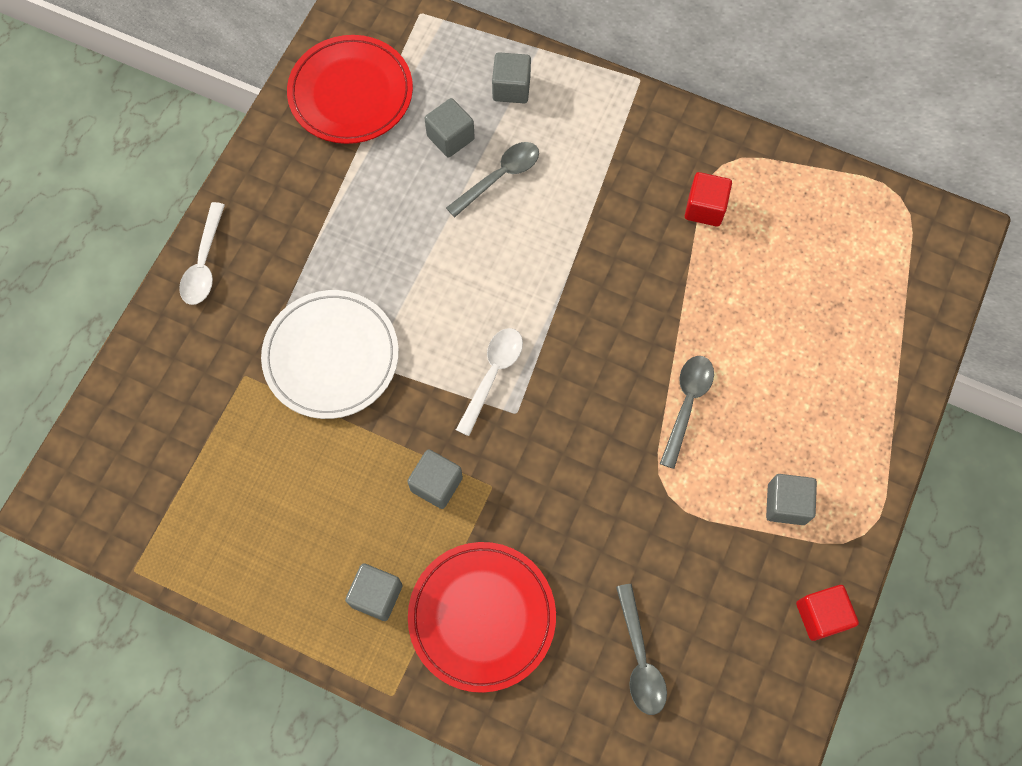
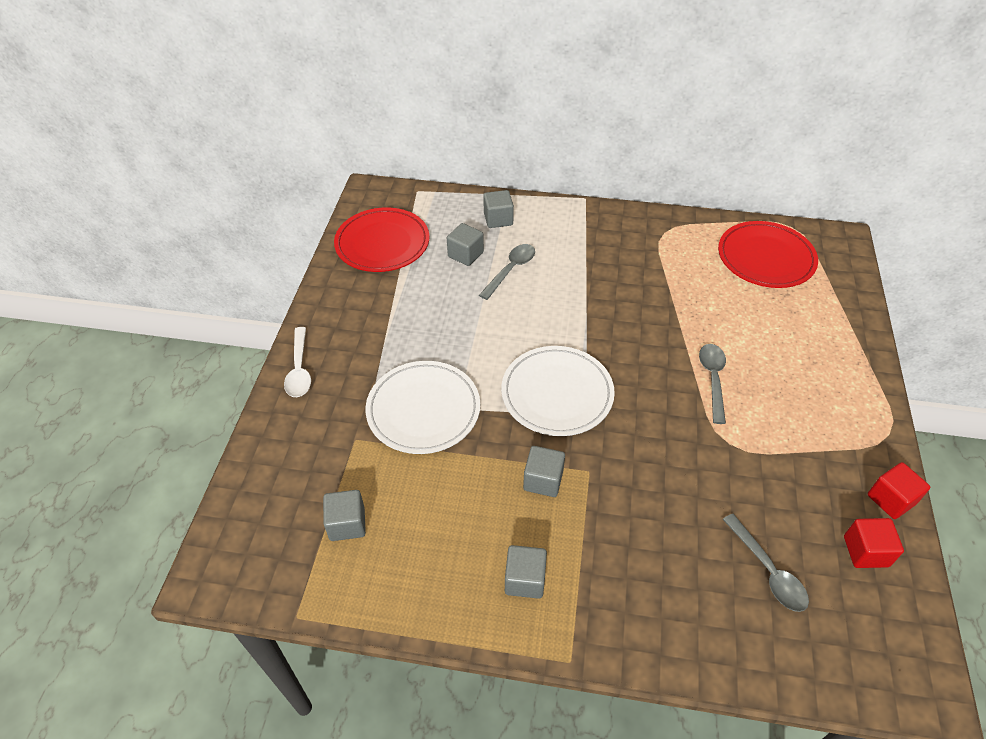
camera: 15 degrees left, 20 degrees down
red plate [408,542,556,693] -> red plate moved to [718,221,818,288]
white spoon [456,328,523,436] -> white plate [501,346,615,436]
red cube [685,172,732,227] -> red cube moved to [844,518,904,568]
grey cube [766,474,817,525] -> grey cube moved to [323,490,366,541]

